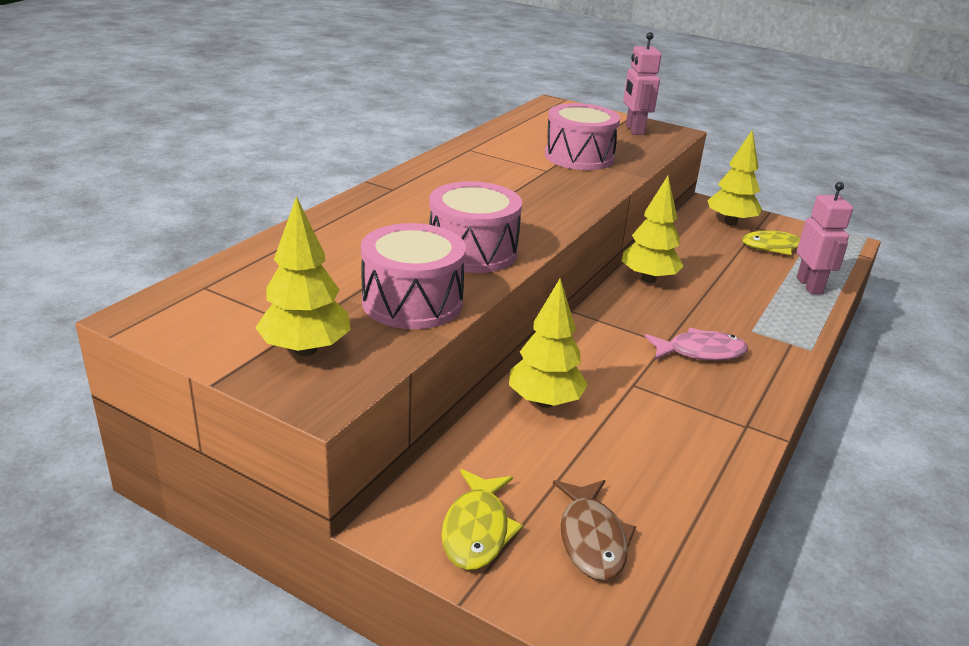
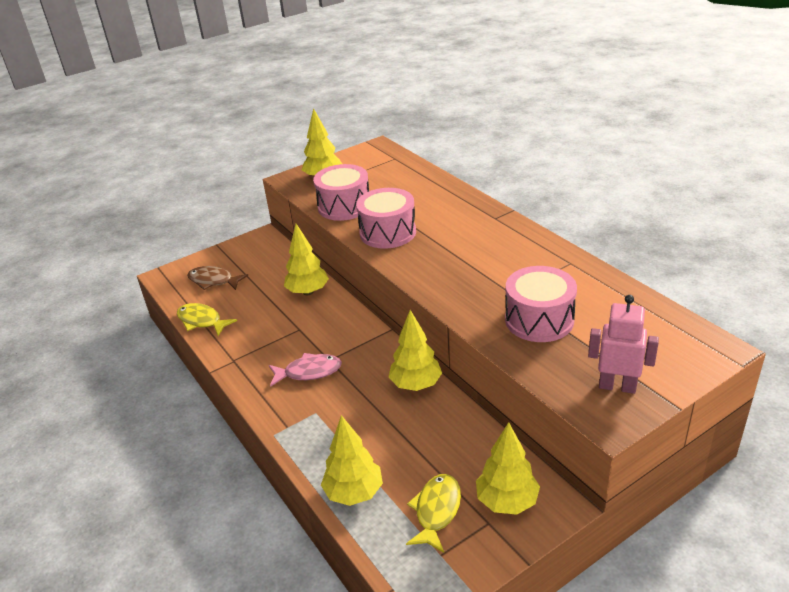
camera: 120 degrees right, 5 degrees up
yellow fish [441,469,523,570] -> yellow fish moved to [177,303,237,336]
pink fish [644,328,748,361] -> pink fish turned 120 degrees counterclockwise [269,353,342,387]
pink robot [797,182,853,294] -> yellow tree [321,415,383,506]

